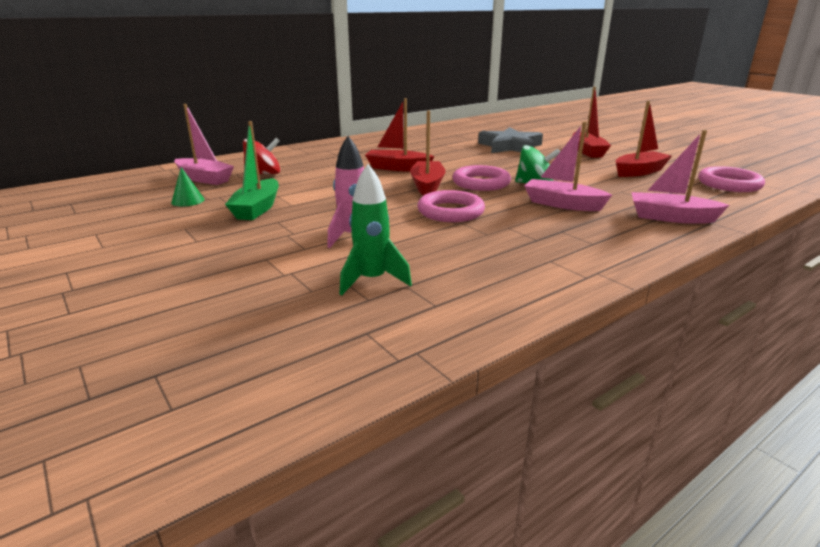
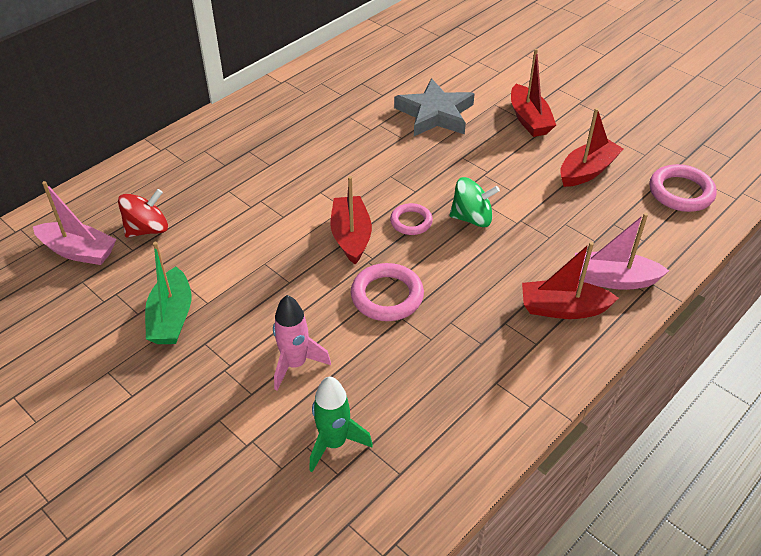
camera: 10 degrees left, 20 degrees up
green cone [171,167,205,207] -> none
red boat [365,98,435,171] -> red boat moved to [522,242,619,319]
pink ring [452,165,511,191] -> pink ring [390,203,433,235], size x0.63
pink boat [524,121,612,211] -> none

